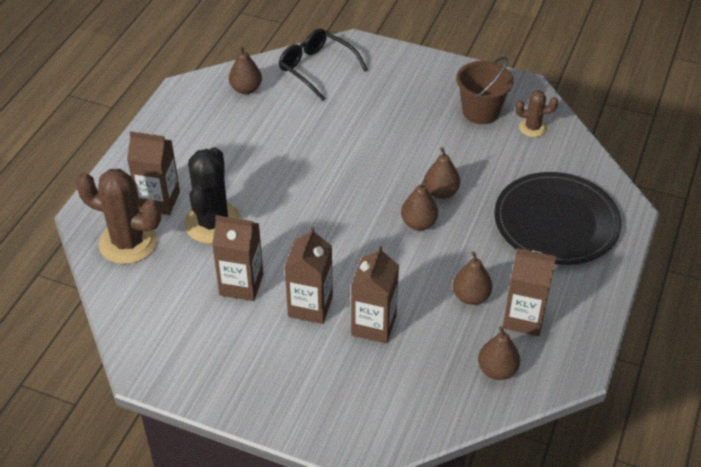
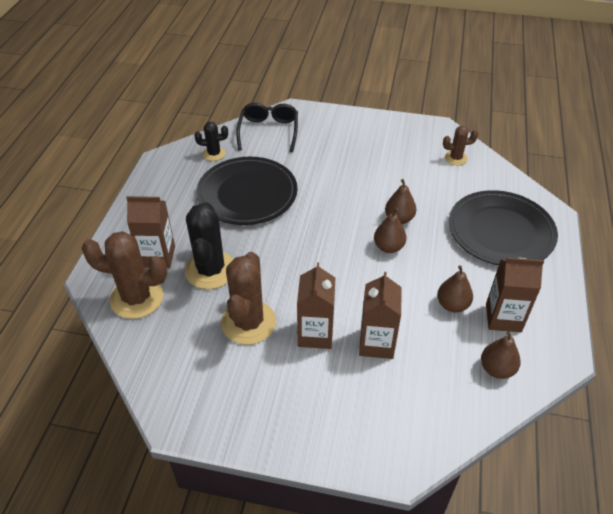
camera: 10 degrees left, 0 degrees up
brown carton [212,215,263,301] -> brown cactus [221,252,276,345]
brown pear [229,46,262,94] -> black cactus [195,122,228,161]
black glasses [279,29,368,101] -> black glasses turned 60 degrees clockwise [236,103,298,152]
brown bucket [456,57,514,124] -> none
none -> black plate [196,157,297,225]

